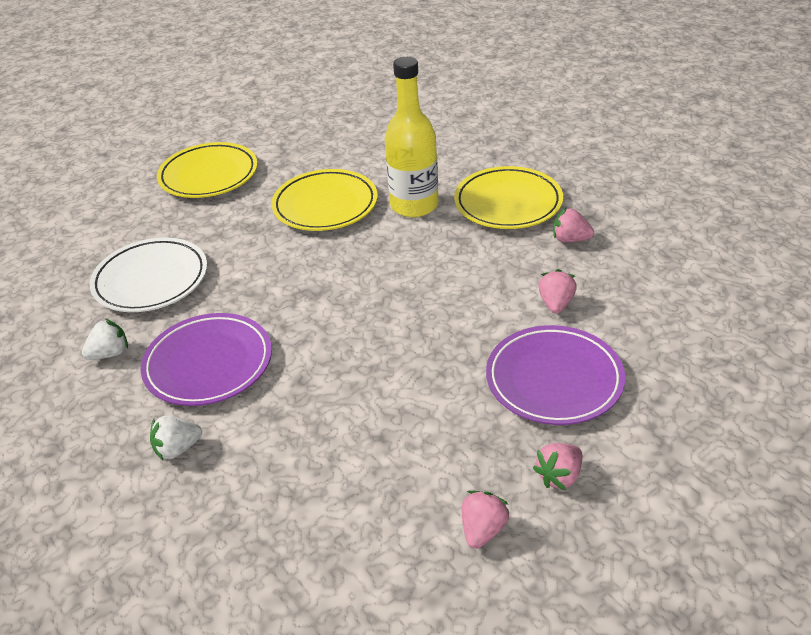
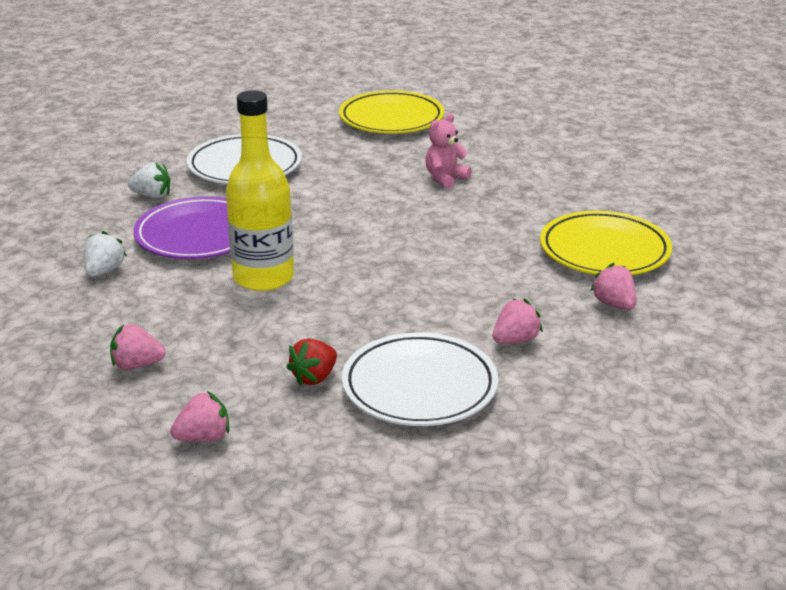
camera: 40 degrees right, 10 degrees down
white strawberry [150,416,202,460] -> white strawberry turned 90 degrees clockwise [84,231,127,277]
yellow plate [271,169,378,231] -> pink teddy bear [425,114,472,189]
yellow bottle [385,57,439,217] -> yellow bottle moved to [226,90,294,291]
purple plate [486,325,625,425] -> white plate [342,333,498,426]
pink strawberry [533,443,582,490] -> pink strawberry moved to [110,324,165,370]
none -> red strawberry [286,338,337,386]

